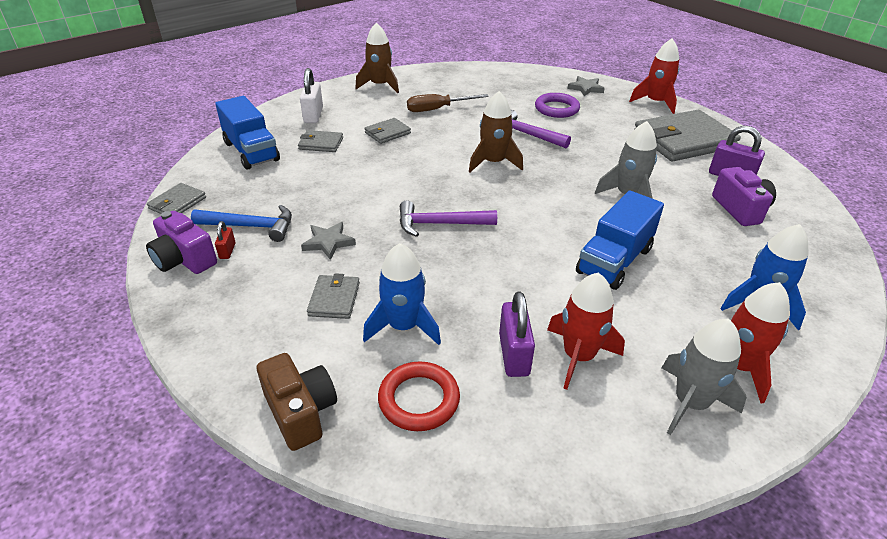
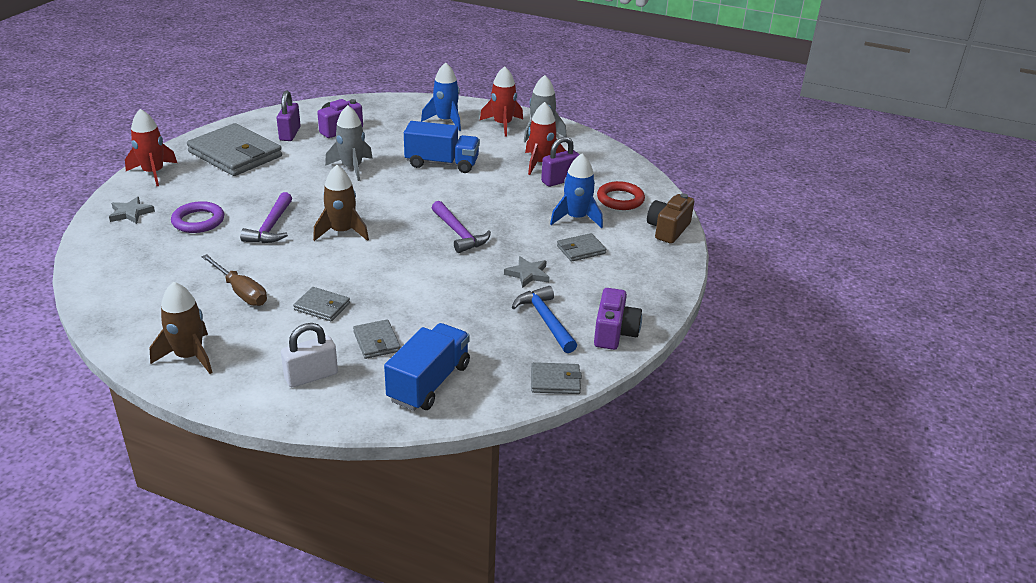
camera: 120 degrees left, 5 degrees down
red padlock [215,221,236,259] -> none

